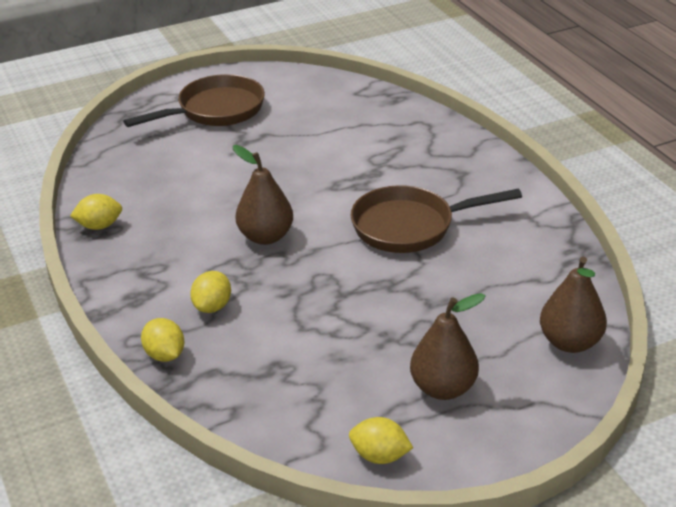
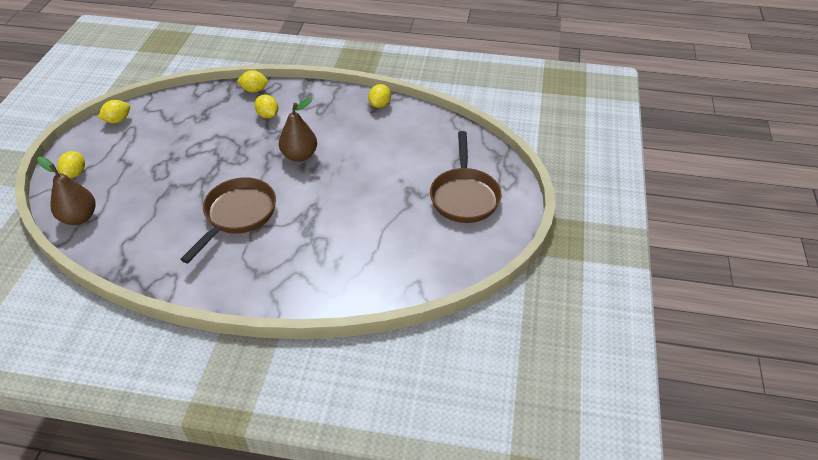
camera: 125 degrees right, 10 degrees up
brown pear [410,293,486,400] -> none
none -> yellow lemon [57,151,85,178]

